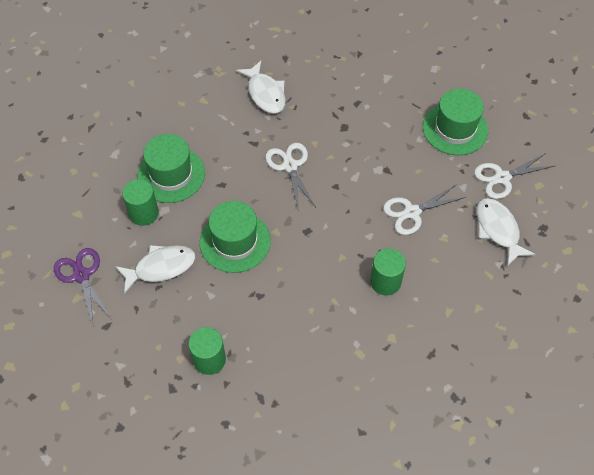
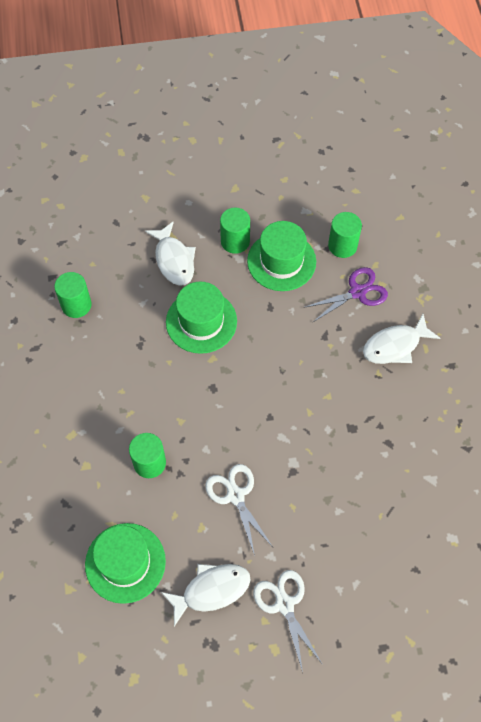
camera: 90 degrees right, 5 degrees up
purple scissors [54,248,111,325] -> purple scissors moved to [303,267,388,323]
white scissors [265,143,316,211] -> none
green hat [423,88,488,155] -> green hat moved to [85,523,166,604]
none -> green cylinder [328,212,362,258]

